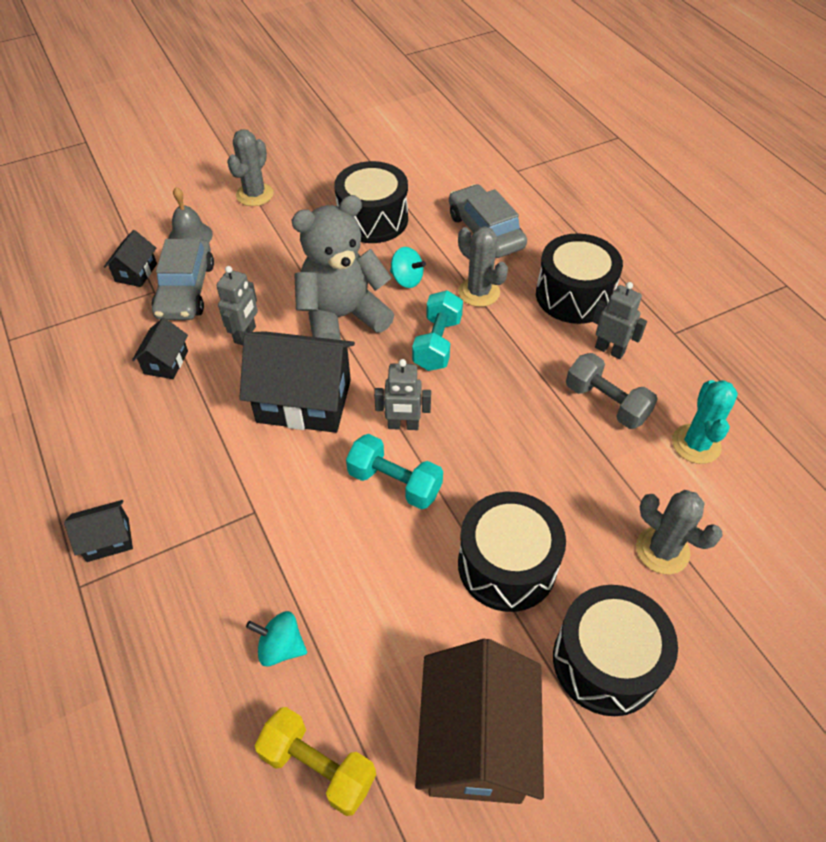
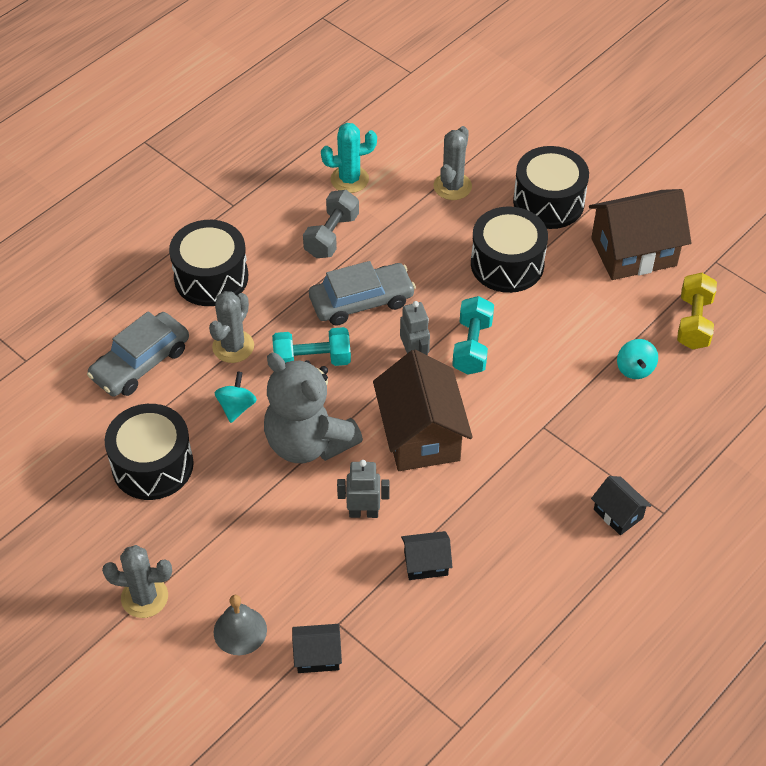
camera: 110 degrees left, 0 degrees up
grey car [152,239,214,320] -> grey car moved to [309,261,416,326]
black house [239,331,355,433] -> brown house [373,350,473,471]
grey robot [592,282,647,359] -> none

